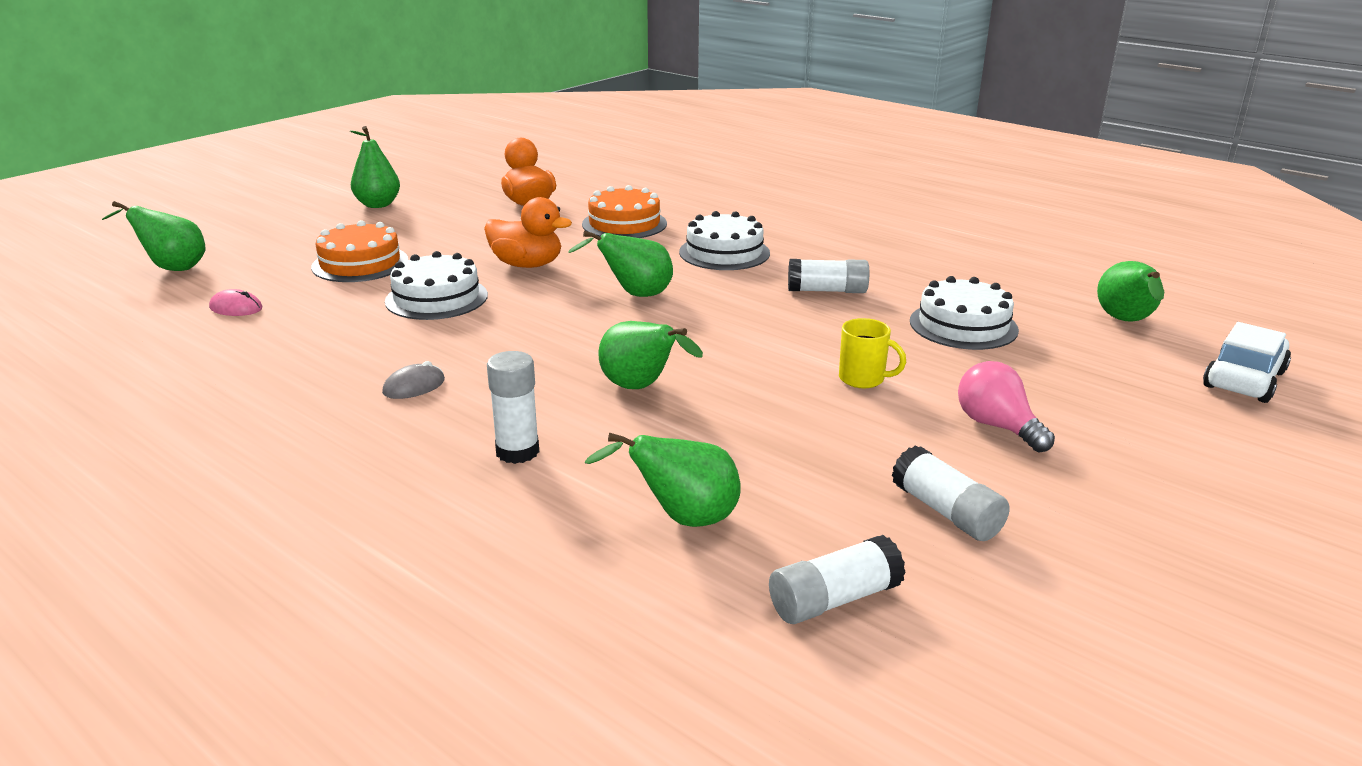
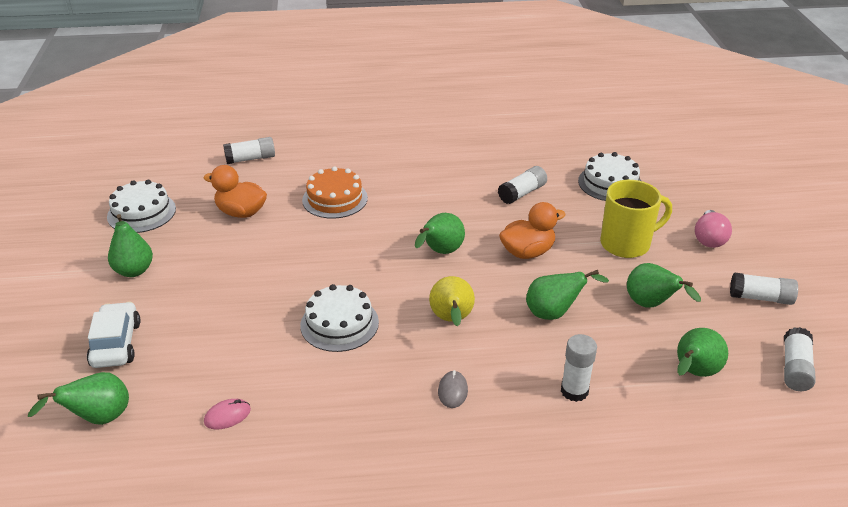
camera: 45 degrees left, 10 degrees up
orange cake [311,220,408,282] -> none
orange duck [484,197,572,268] -> orange duck moved to [499,202,566,259]
white cake [679,211,770,270] -> white cake moved to [107,180,176,233]
yellow mug [839,318,906,388] -> yellow mug [600,180,672,258], size x1.82
pink light bulb [958,361,1055,452] -> pink light bulb turned 90 degrees counterclockwise [695,210,732,248]
green pear [1097,261,1164,322] -> green pear moved to [627,263,701,308]
white car [1203,322,1291,403] -> white car moved to [87,302,141,368]
none -> white glue stick [223,137,275,164]
none -> yellow pear [429,276,475,326]

